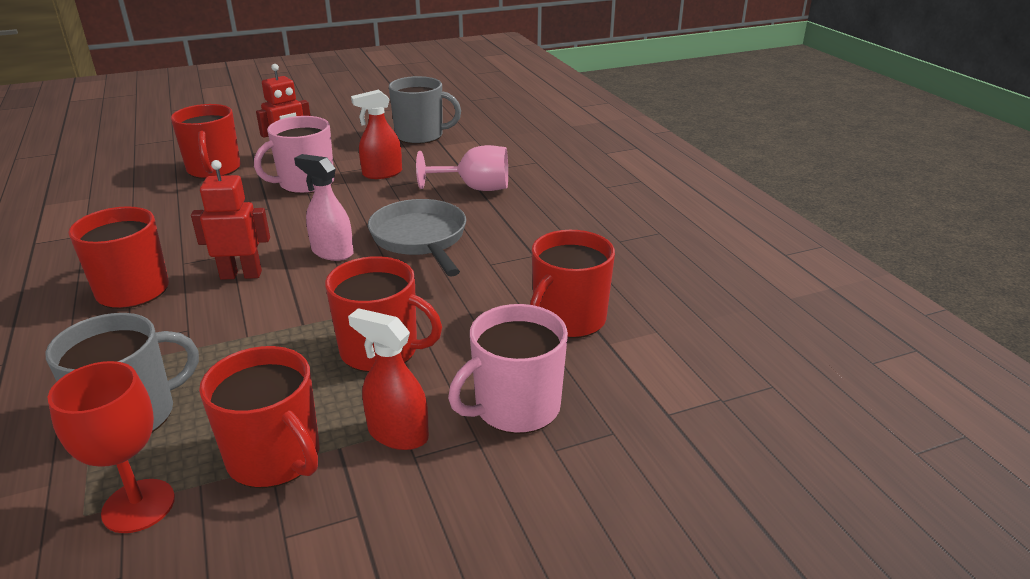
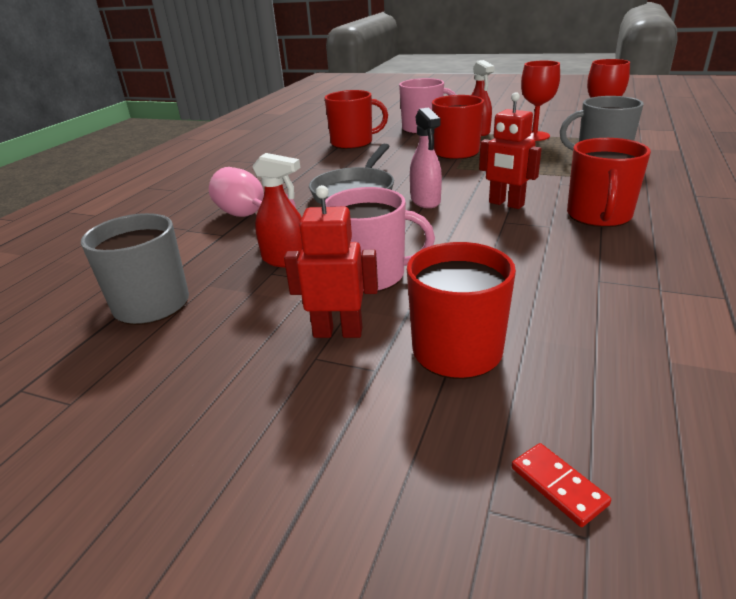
camera: 135 degrees left, 0 degrees up
red mug [199,346,320,488] -> red goblet [521,61,560,141]
none -> red domino [512,443,611,527]

